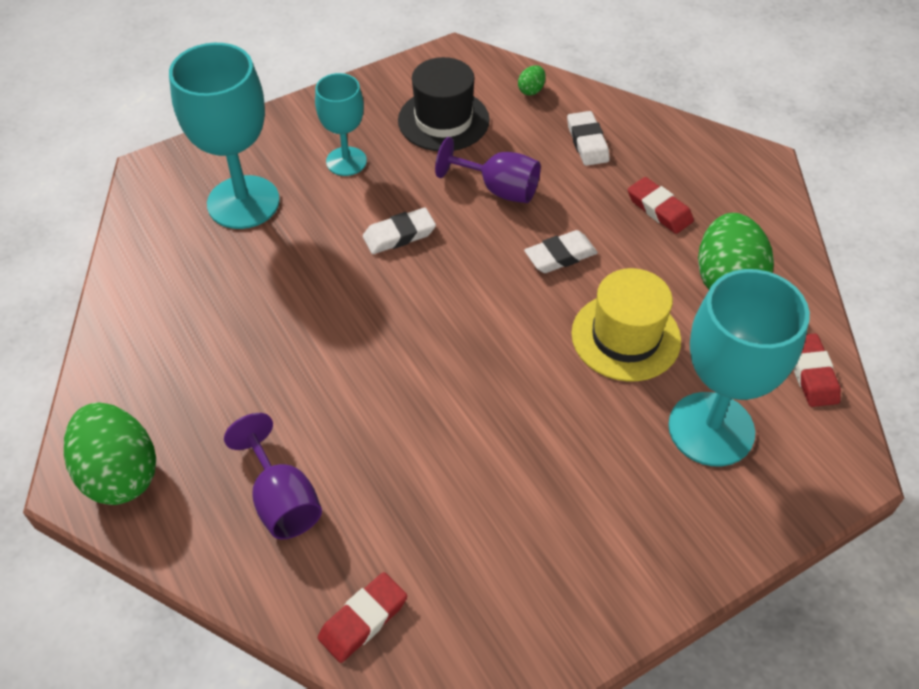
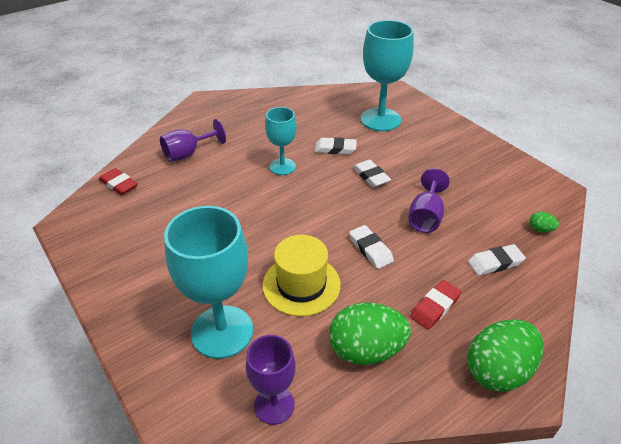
camera: 85 degrees right, 10 degrees down
green egg [64,402,156,505] -> green egg moved to [467,319,543,392]
turquoise goblet [315,73,367,176] -> turquoise goblet moved to [265,107,297,175]
black hat [398,57,490,151] -> none
red eraser [794,334,841,407] -> purple goblet [246,335,296,425]
none -> white eraser [315,137,357,154]

